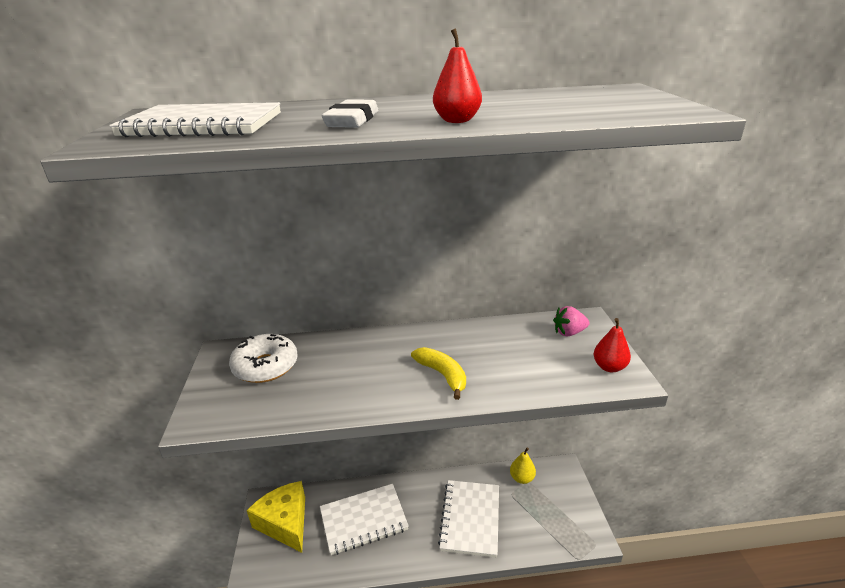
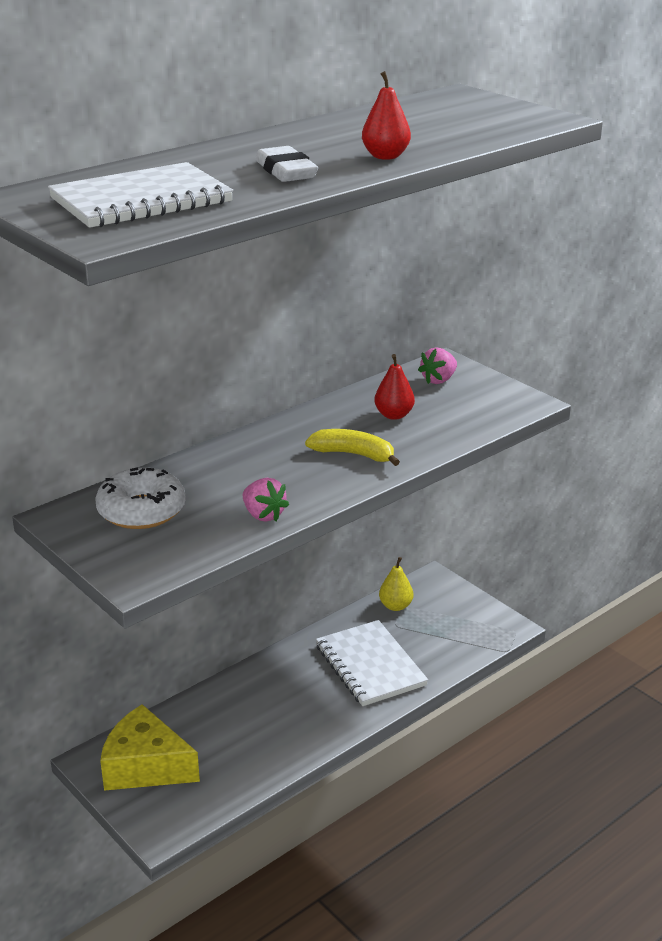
camera: 35 degrees left, 0 degrees up
white notebook [320,484,409,555] -> none
red pear [594,318,631,372] -> red pear moved to [374,354,415,420]
none -> pink strawberry [243,478,289,522]

